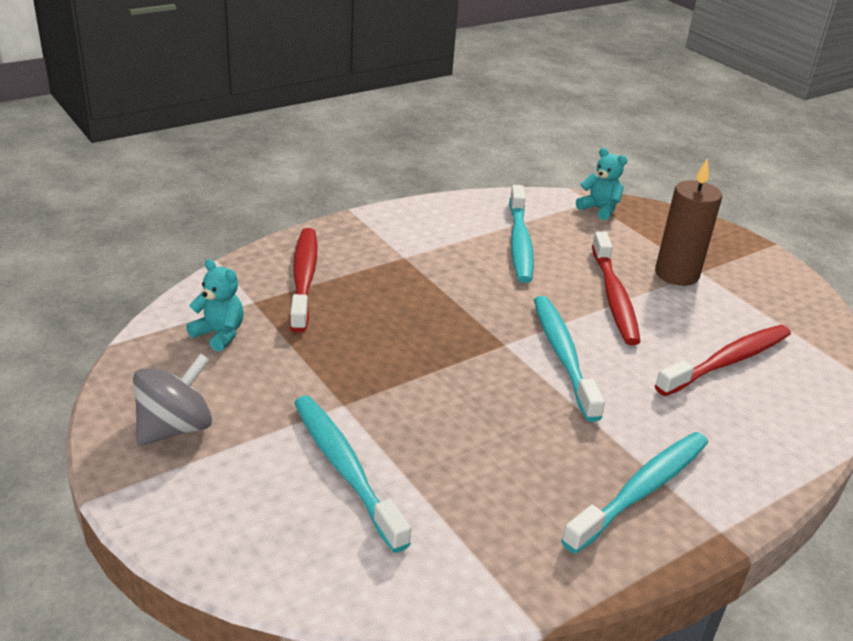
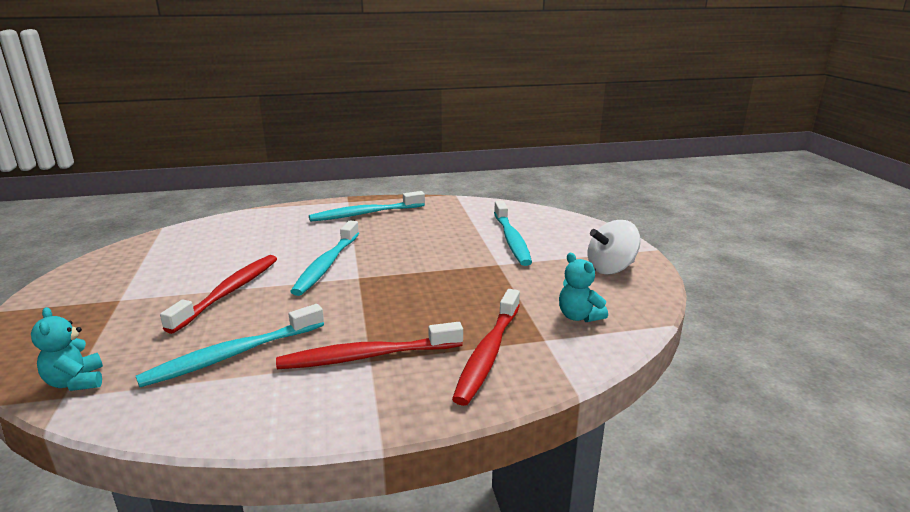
camera: 155 degrees left, 10 degrees down
grey spinning top [133,353,212,446] -> white spinning top [588,220,641,275]
turquoise toothbrush [509,185,534,283] -> turquoise toothbrush turned 150 degrees counterclockwise [136,304,324,387]
brown candle [655,158,722,286] -> none
red toothbrush [655,325,791,396] -> red toothbrush moved to [276,322,463,369]

